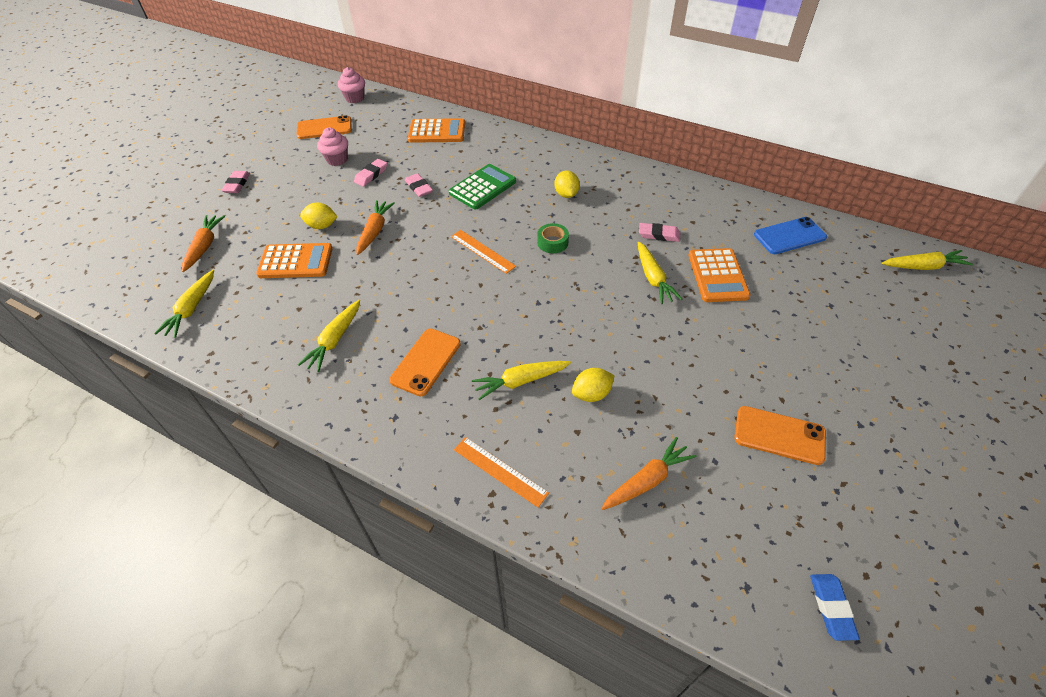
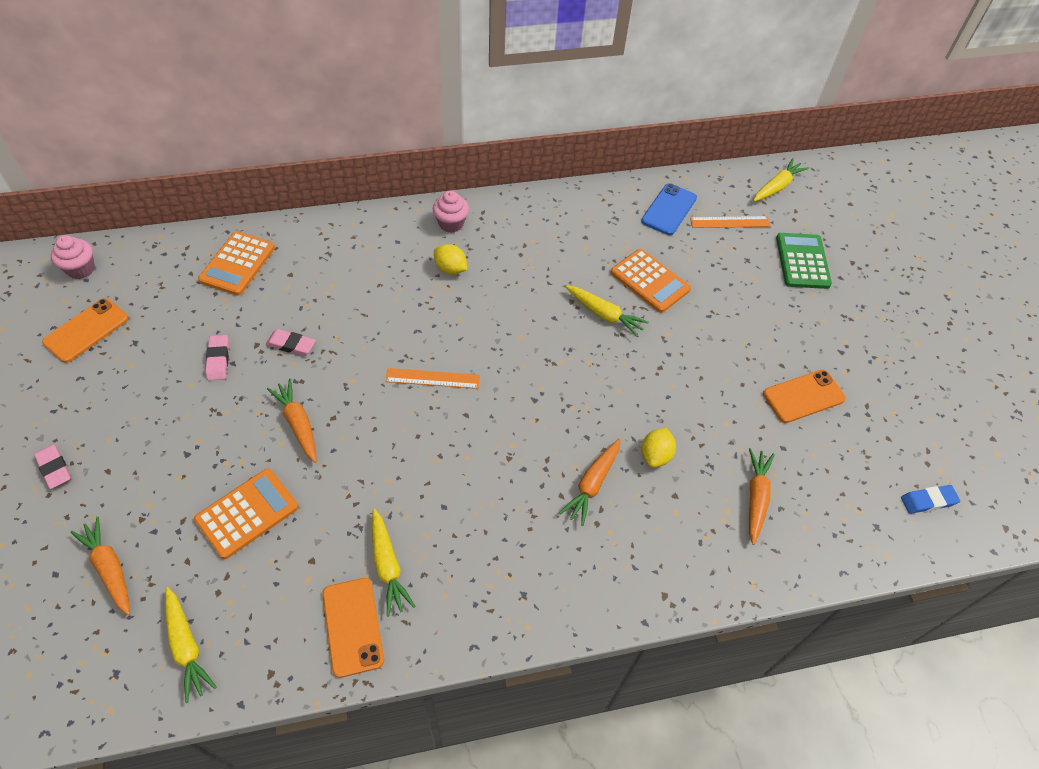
camera: 45 degrees left, 5 degrees up
yellow lemon [300,202,338,229] -> none
pink cupcake [317,127,348,166] -> pink cupcake moved to [433,191,469,233]
orange phone [389,328,461,397] -> orange phone moved to [322,578,384,678]
orange calculator [408,118,465,143] -> orange calculator turned 150 degrees clockwise [198,231,275,296]
green calculator [449,164,516,210] -> green calculator moved to [776,233,832,289]
orange ruler [454,437,549,507] -> orange ruler moved to [690,216,771,228]
yellow carrot [472,361,571,400] -> orange carrot [559,439,621,526]
green tape [537,223,569,253] -> none
pink eraser [639,223,680,242] -> none
blue eraser [810,574,860,641] -> blue eraser turned 60 degrees counterclockwise [901,485,960,514]

